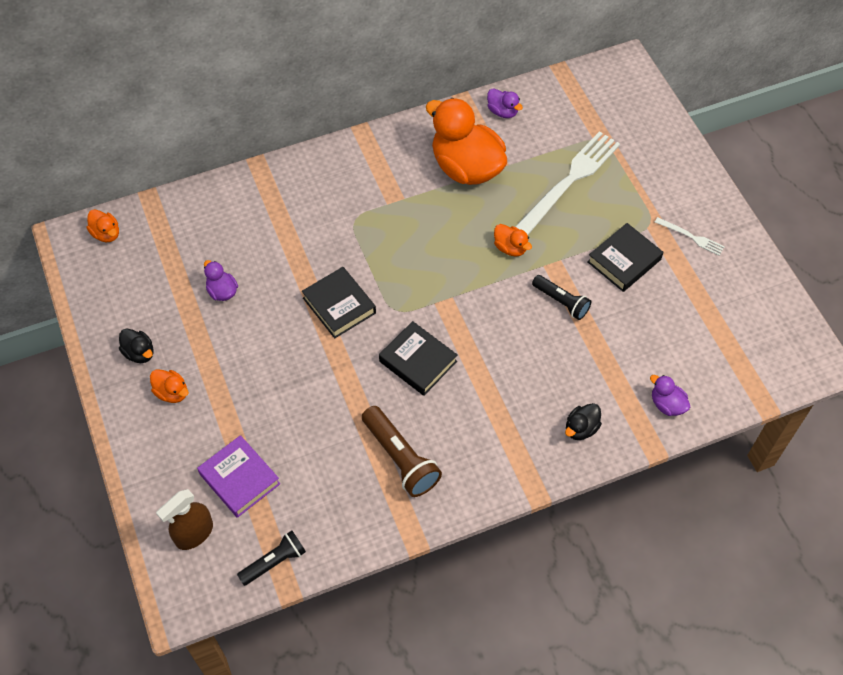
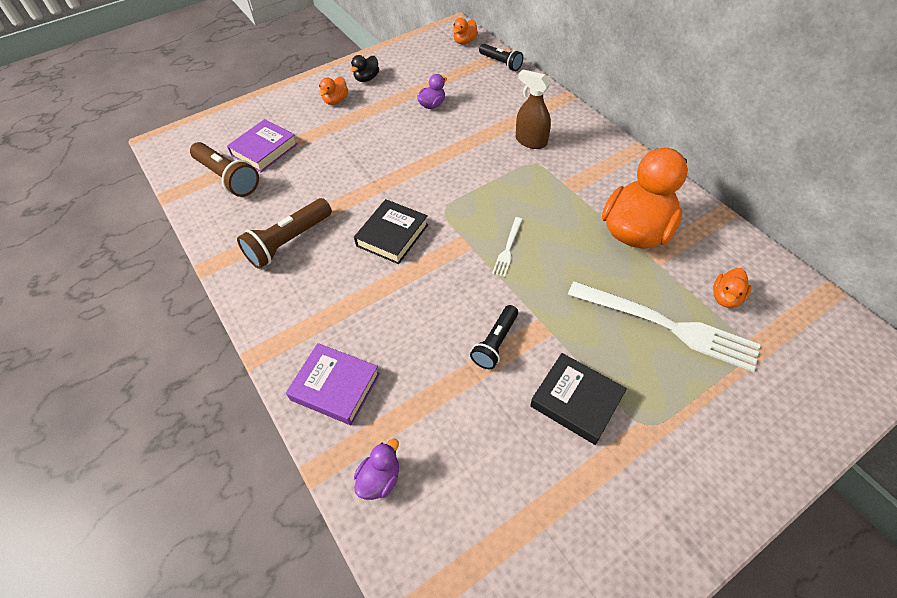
camera: 80 degrees right, 5 degrees down
brown spray bottle [156,489,213,550] -> brown spray bottle moved to [516,70,551,149]
black flashlight [237,530,306,586] -> black flashlight moved to [479,44,523,71]
black book [302,267,376,338] -> none
purple duck [487,88,523,118] -> none
orange duck [494,224,532,256] -> orange duck moved to [713,268,752,308]
black duck [565,403,602,440] -> purple book [286,343,380,425]
white fork [655,217,725,256] -> white fork moved to [492,217,523,277]
none -> brown flashlight [190,142,259,197]

